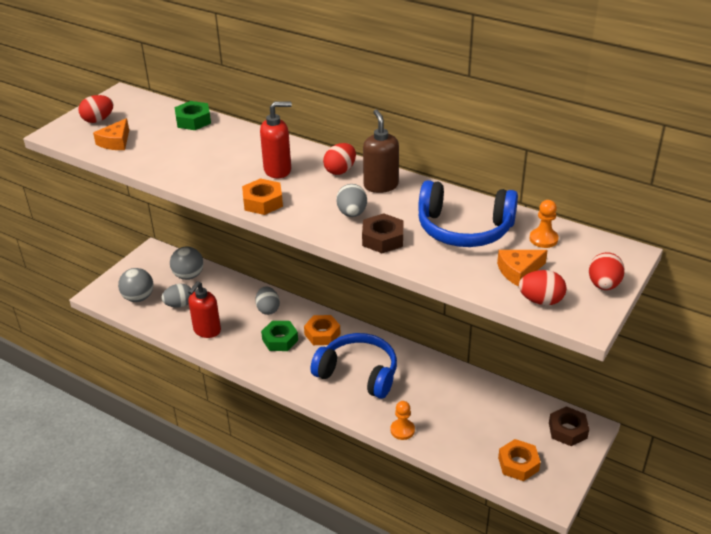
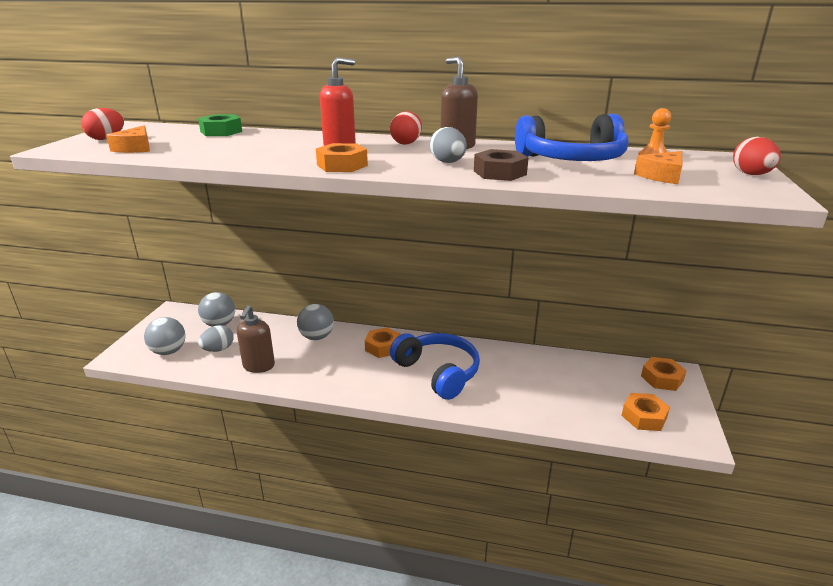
camera: 20 degrees left, 10 degrees down
red soap dispenser [188,281,221,338] -> brown soap dispenser [237,305,275,373]
grey egg [255,287,280,315] -> grey ball [297,304,334,340]
green nut [261,321,298,351] -> none
blue headphones [311,333,397,399] -> blue headphones turned 45 degrees clockwise [390,333,480,400]
orange pawn [390,401,415,440] -> none
red egg [519,270,566,305] -> none
brown nut [549,406,589,446] -> orange nut [641,357,687,391]

